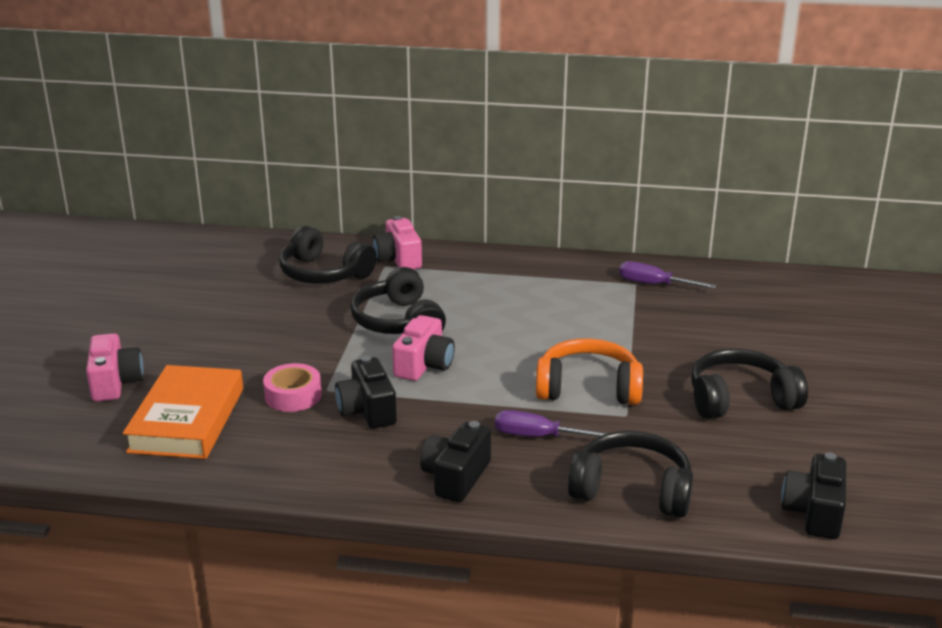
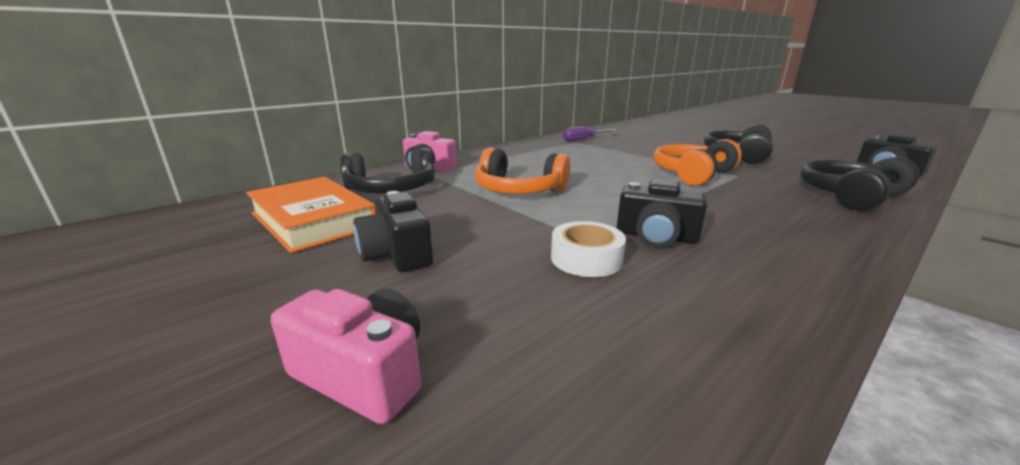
camera: 50 degrees left, 5 degrees down
orange book [123,365,243,459] -> orange book moved to [246,177,376,253]
pink tape [263,363,322,412] -> white tape [551,221,626,277]
black headphones [350,267,446,334] -> orange headphones [475,148,570,194]
pink camera [392,315,455,381] -> none
black camera [420,421,491,502] -> black camera moved to [354,191,433,272]
purple screwdriver [495,410,608,437] -> none

